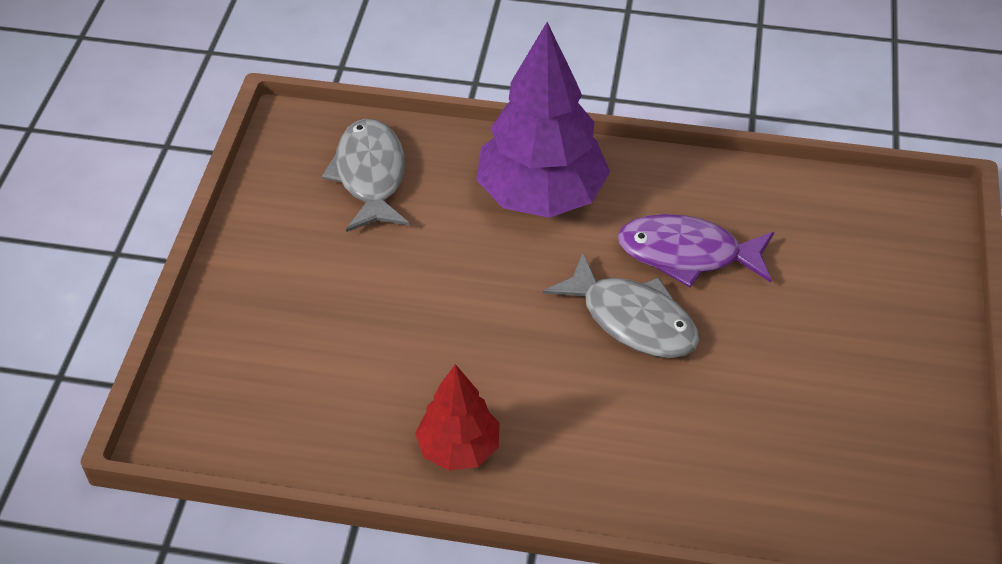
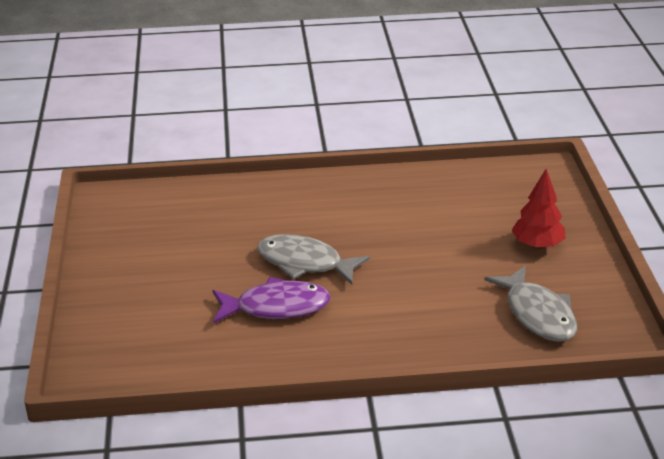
camera: 165 degrees right, 15 degrees down
red tree [415,364,500,471] -> red tree moved to [512,169,566,249]
purple tree [476,22,610,218] -> none

